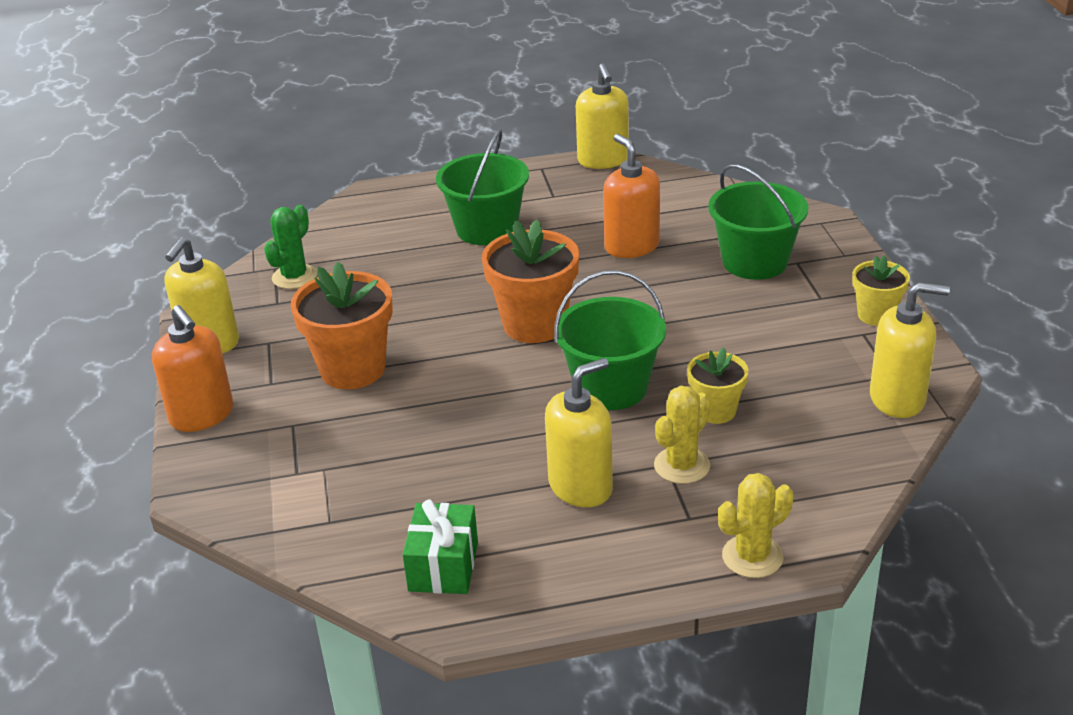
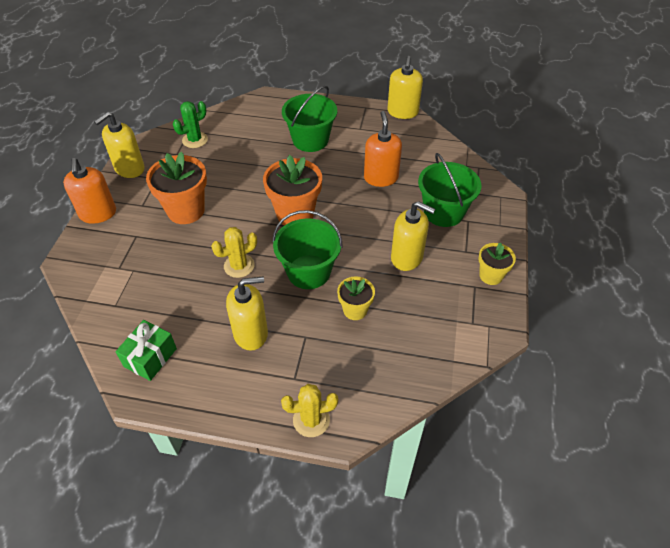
camera: 20 degrees right, 15 degrees up
yellow cactus [654,386,710,484] -> yellow cactus moved to [211,227,257,278]
yellow soap dispenser [870,282,950,418] -> yellow soap dispenser moved to [391,201,435,271]

